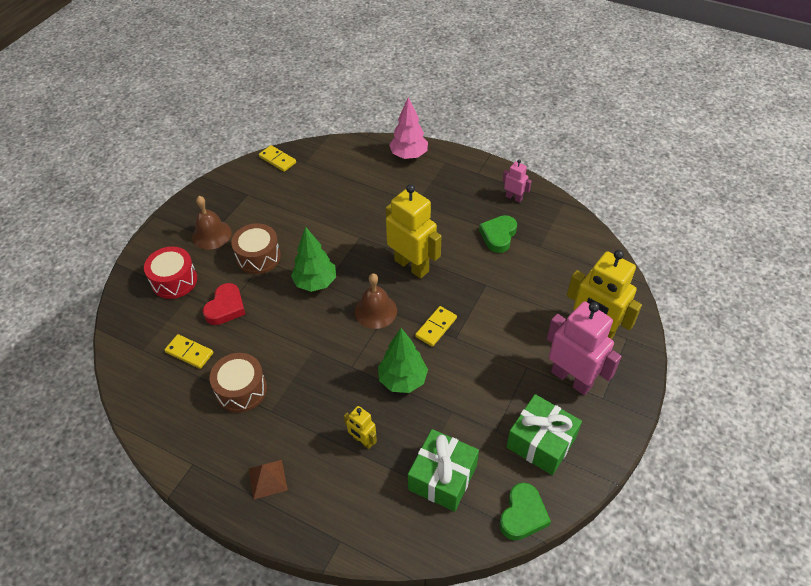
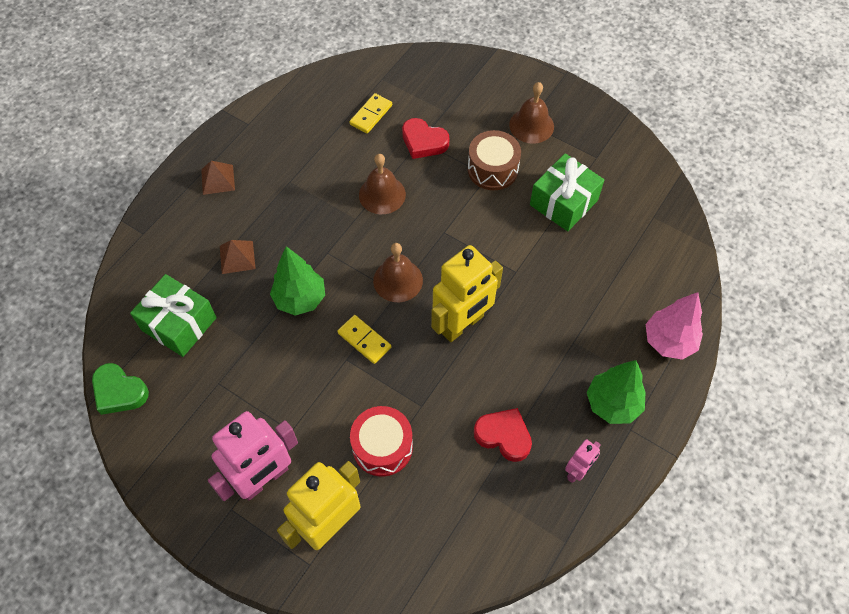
camera: 95 degrees right, 10 degrees up
red drum [144,246,197,299] -> red drum moved to [350,406,413,477]
brown drum [209,353,267,413] -> none
yellow domino [259,145,296,172] -> none
green tree [291,226,336,292] -> green tree moved to [587,360,646,424]
yellow robot [344,406,377,449] -> brown pyramid [220,240,256,274]
green heart [479,215,517,253] -> red heart [474,408,532,462]
green gift [506,394,582,475] -> green gift moved to [530,153,604,231]
none -> brown bell [359,154,406,214]

